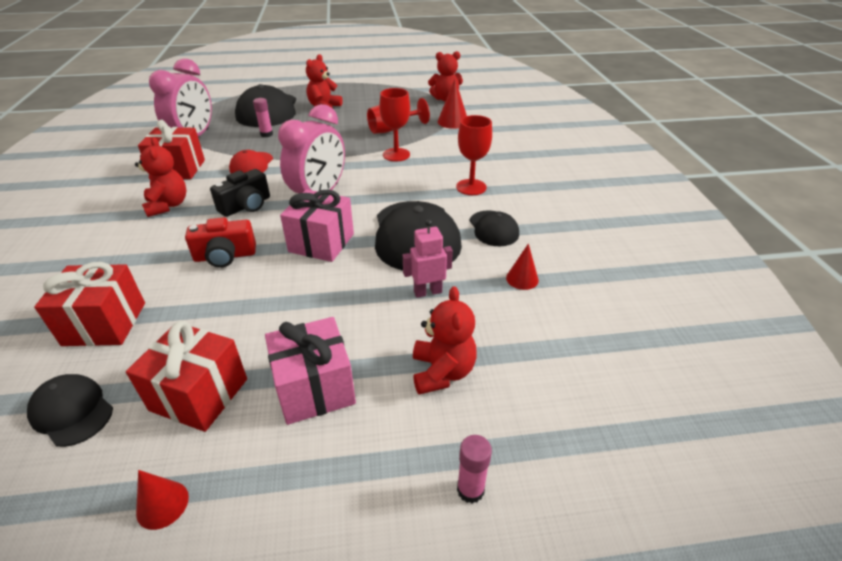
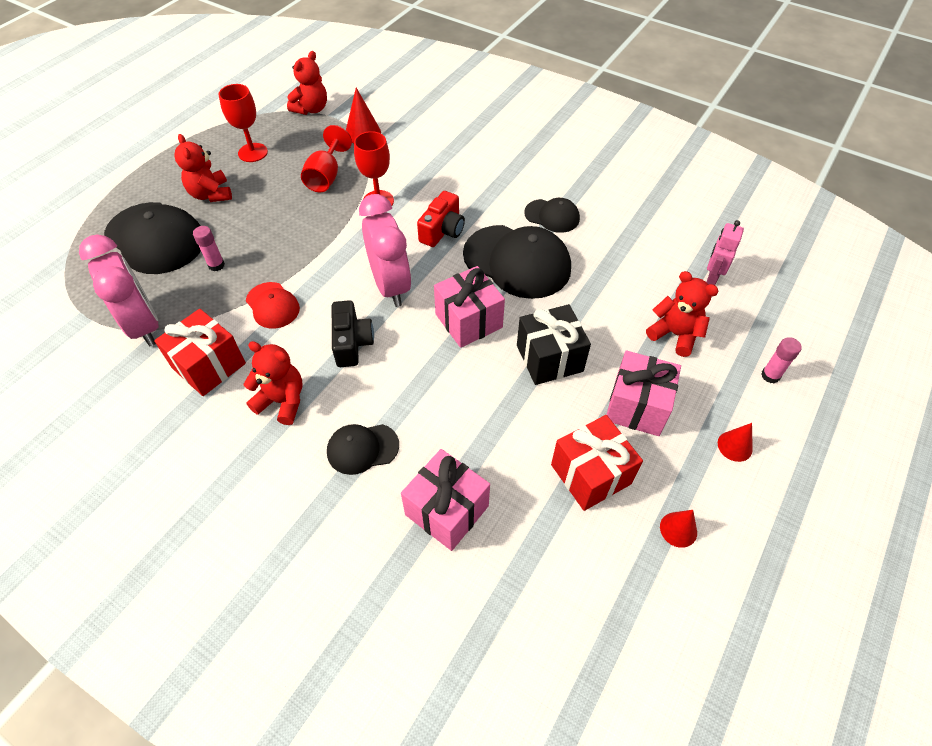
camera: 50 degrees left, 15 degrees up
black cap [27,374,113,447] -> black cap moved to [327,424,399,475]
red gift [34,262,145,346] -> pink gift [401,449,490,551]
red camera [185,217,256,267] -> red camera moved to [417,191,465,247]
pink robot [403,219,453,298] -> pink robot moved to [707,220,744,285]
red goblet [456,115,492,195] -> red goblet moved to [219,84,268,162]
red cone [506,243,539,290] -> red cone moved to [718,423,753,462]
none -> black gift [517,304,591,385]

